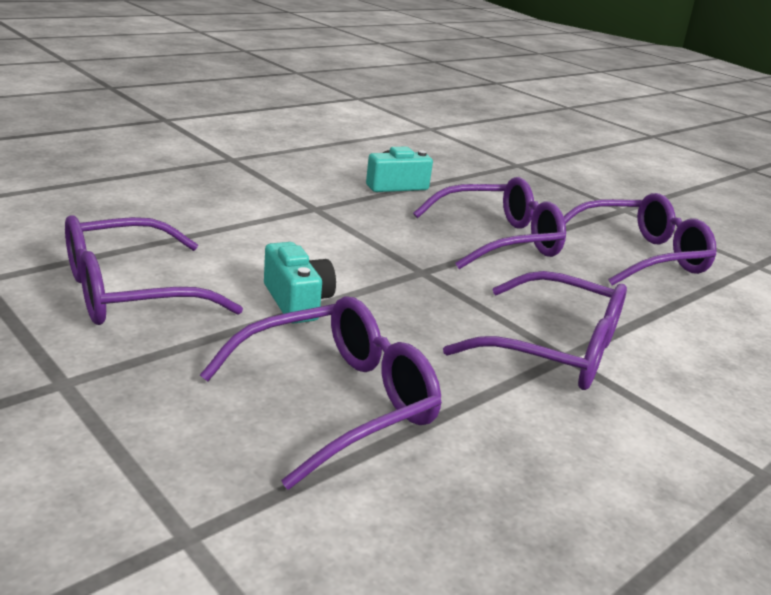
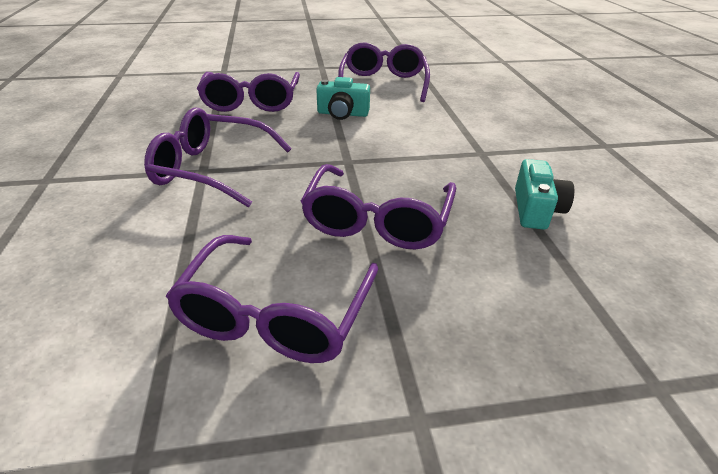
camera: 125 degrees right, 10 degrees up
purple glasses [443,271,627,390] -> purple glasses turned 45 degrees clockwise [144,108,292,207]

